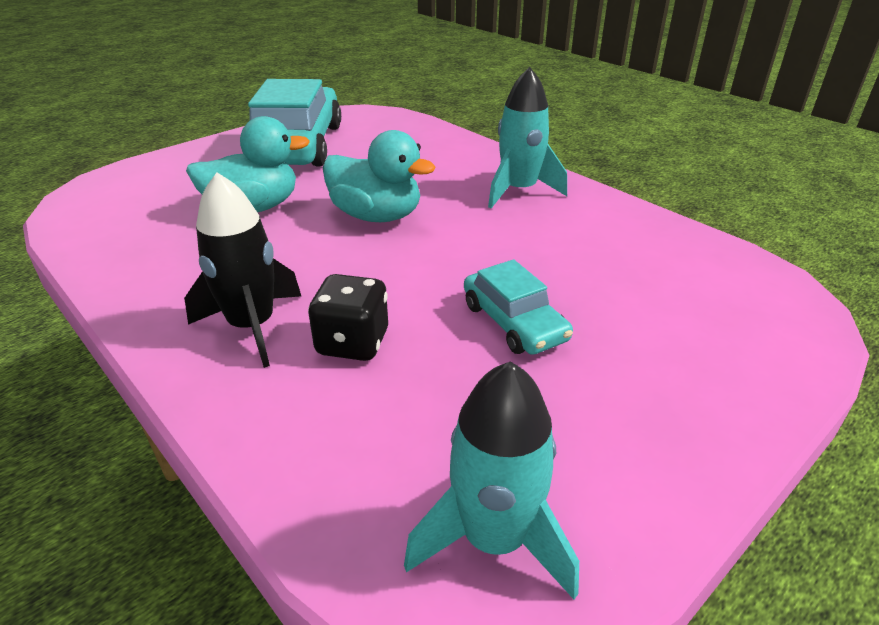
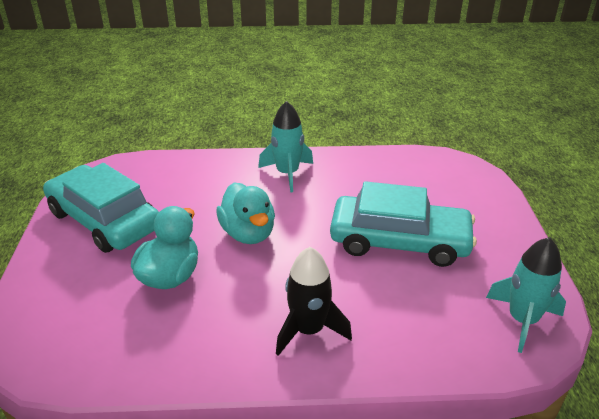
camera: 50 degrees left, 0 degrees up
black dice [308,274,388,361] -> none
turquoise duck [323,130,435,222] -> turquoise duck turned 90 degrees clockwise [216,182,275,244]
turquoise car [464,259,573,355] -> turquoise car [330,181,477,267], size x1.94

